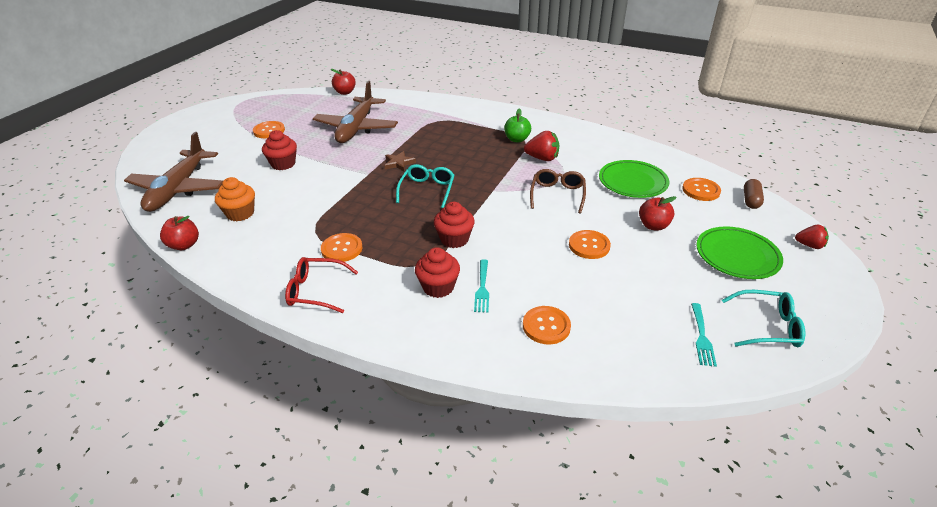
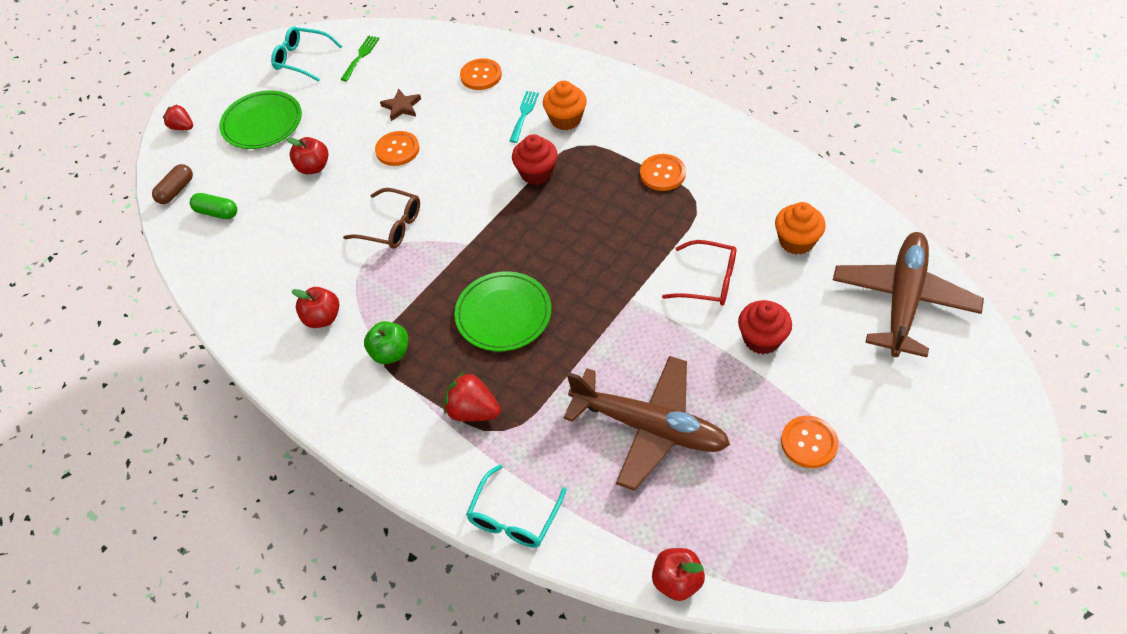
camera: 165 degrees left, 15 degrees up
red apple [160,216,199,250] -> red apple moved to [292,287,339,328]
red glasses [285,257,358,313] -> red glasses moved to [662,240,737,305]
brown plane [313,81,398,143] -> brown plane turned 90 degrees clockwise [563,356,730,491]
brown star [385,151,416,171] -> brown star moved to [380,89,421,121]
turquoise glasses [396,164,454,208] -> turquoise glasses moved to [466,464,567,548]
red cupcake [415,247,460,298] -> orange cupcake [543,81,587,130]
red strawberry [524,131,559,161] -> red strawberry moved to [444,372,500,422]
brown glasses [530,169,586,213] -> brown glasses turned 90 degrees counterclockwise [343,188,420,249]
green plate [599,160,669,198] -> green plate moved to [454,271,551,351]
orange button [682,178,721,201] -> green capsule [190,193,237,219]
turquoise fork [691,303,717,367] -> green fork [340,35,380,81]

